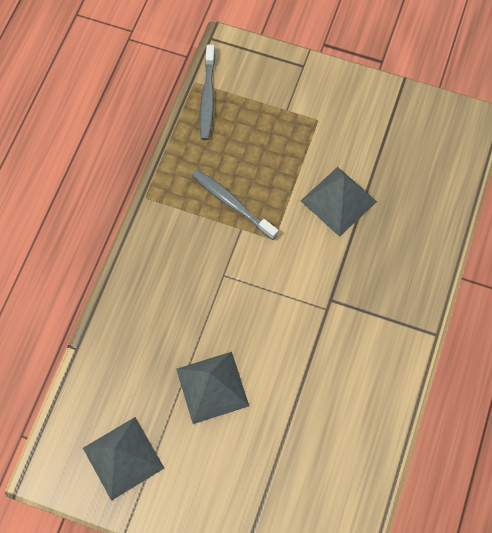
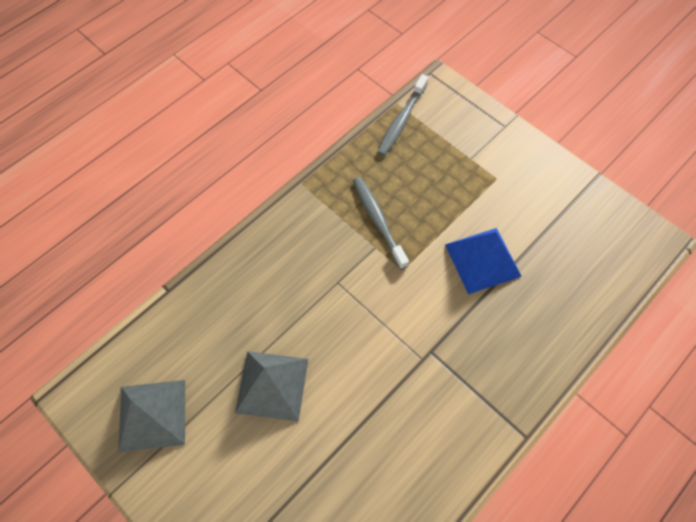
camera: 25 degrees right, 5 degrees down
grey pyramid [301,167,377,237] -> blue pyramid [445,228,522,294]

